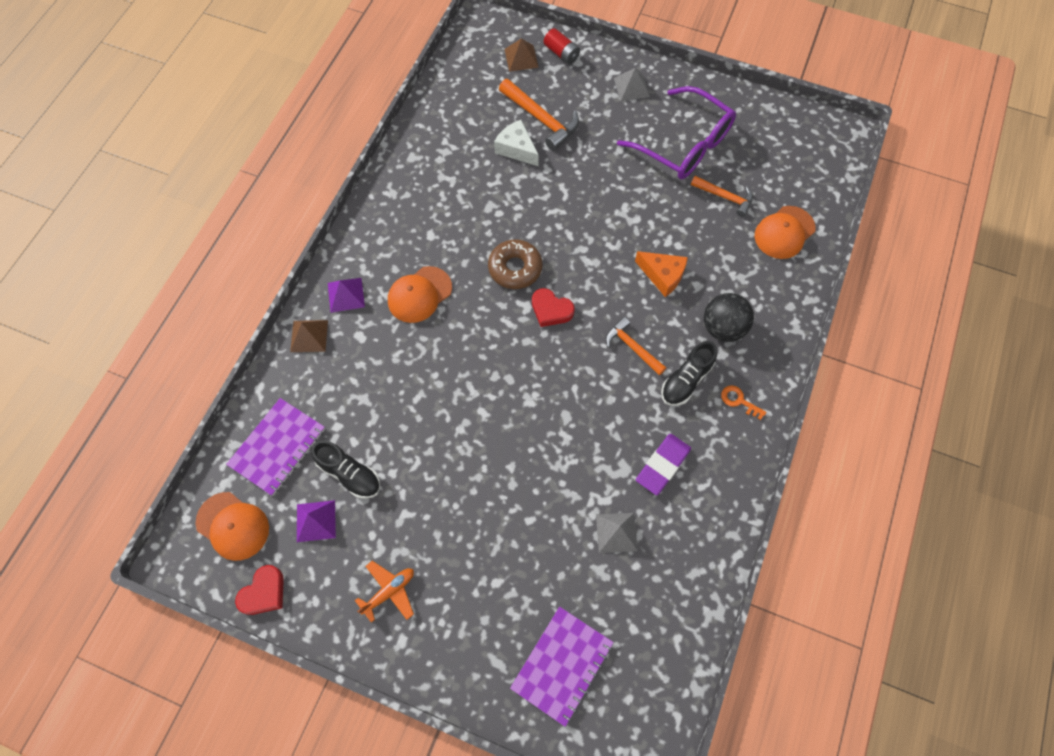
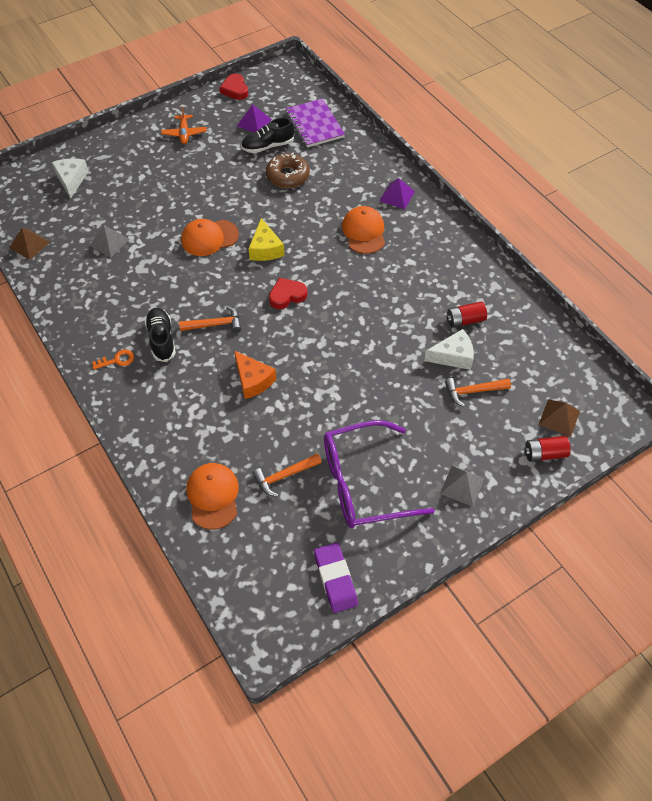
camera: 125 degrees right, 10 degrees down
orange cap [196,492,269,561] -> orange cap moved to [181,219,239,256]
brown pyramid [290,320,328,352] -> brown pyramid moved to [9,227,50,260]
brown donut [488,240,542,289] -> brown donut moved to [266,153,310,188]
orange hammer [499,79,579,151] -> orange hammer [445,378,511,407], size x0.65
purple notebook [510,607,614,727] -> white cheese [52,158,89,199]
orange cheese [635,251,688,297] -> orange cheese turned 105 degrees counterclockwise [234,351,276,399]
purple eraser [636,434,691,495] -> purple eraser moved to [314,543,358,613]
black ball [704,293,754,342] -> none
none -> yellow cheese [248,218,284,261]
none -> red battery [447,302,487,328]

